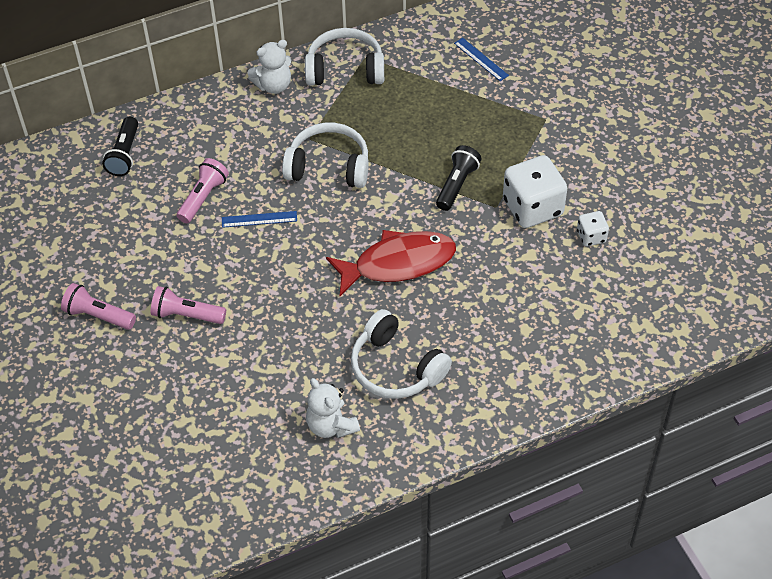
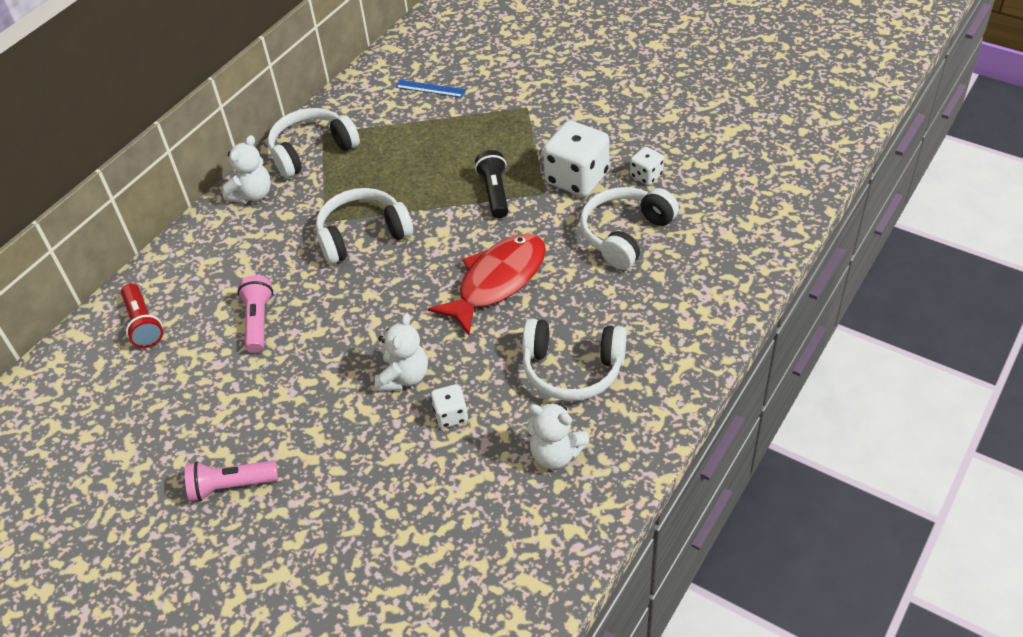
camera: 30 degrees left, 5 degrees down
black flashlight [102,117,138,176] -> red flashlight [121,283,163,348]
pink flashlight [151,286,226,324] -> none
blue ruler [222,211,297,228] -> none
none -> white teddy bear [375,313,428,391]
none -> white dice [431,384,468,428]
none -> white headphones [580,187,679,270]

